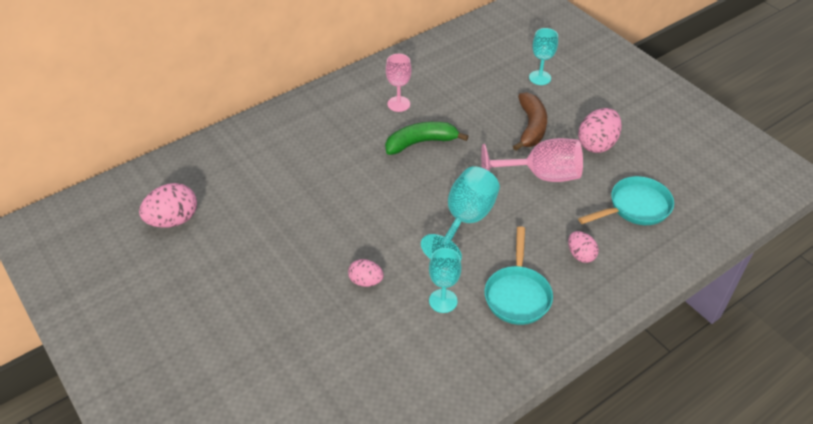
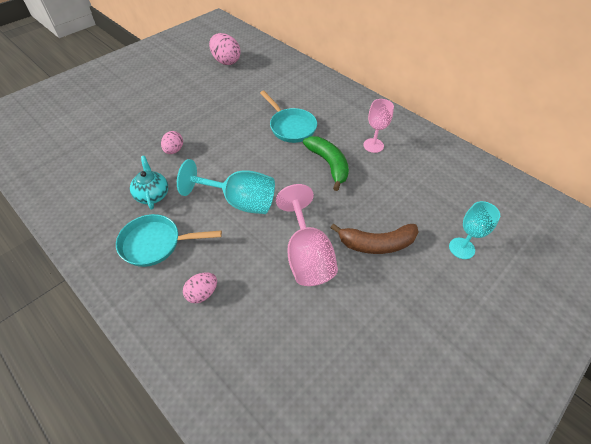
camera: 80 degrees right, 5 degrees up
turquoise goblet [429,248,461,313] -> turquoise teapot [130,156,168,210]
pink egg [578,108,622,153] -> none
turquoise pan [578,176,674,225] -> turquoise pan moved to [260,91,317,143]

